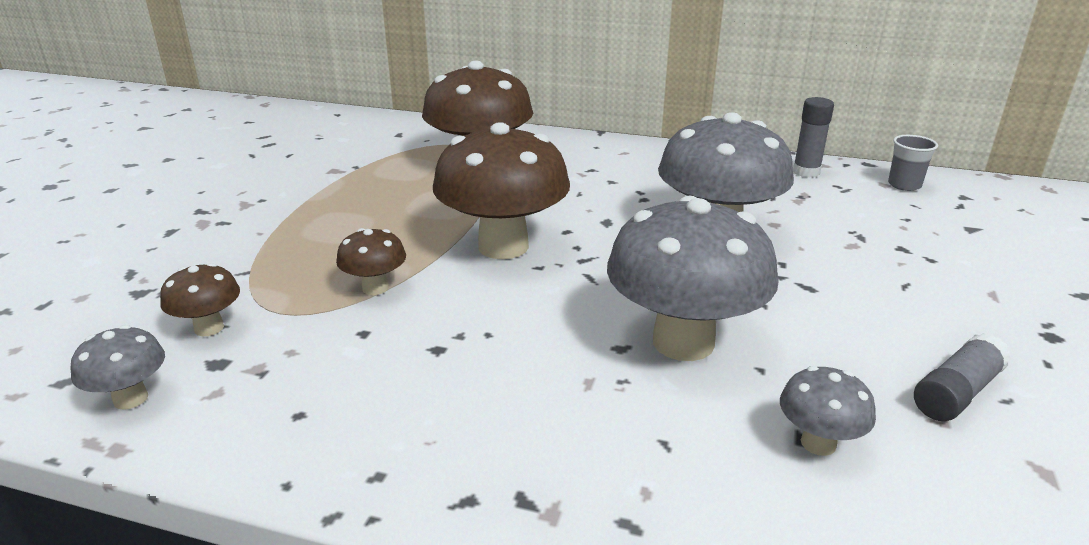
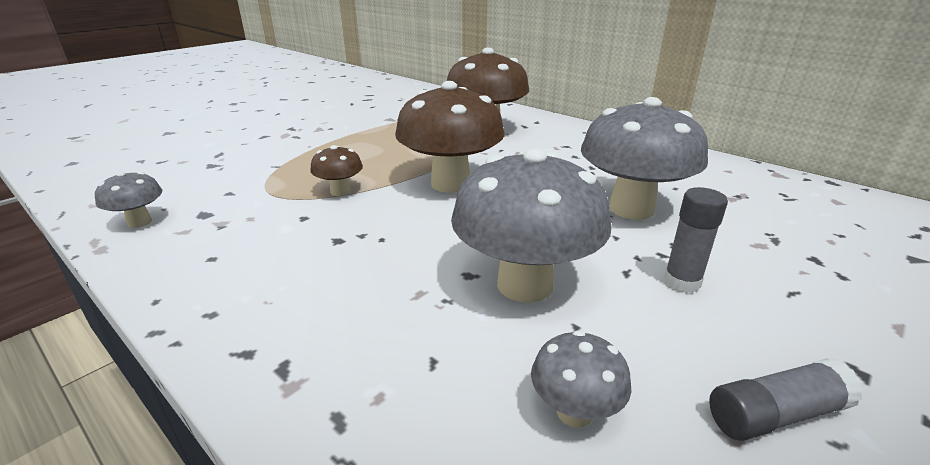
camera: 25 degrees right, 0 degrees up
brown mushroom [160,263,240,336] -> none
grey glue stick [793,97,834,178] -> grey glue stick moved to [664,187,728,293]
grey cup [888,135,938,191] -> none

